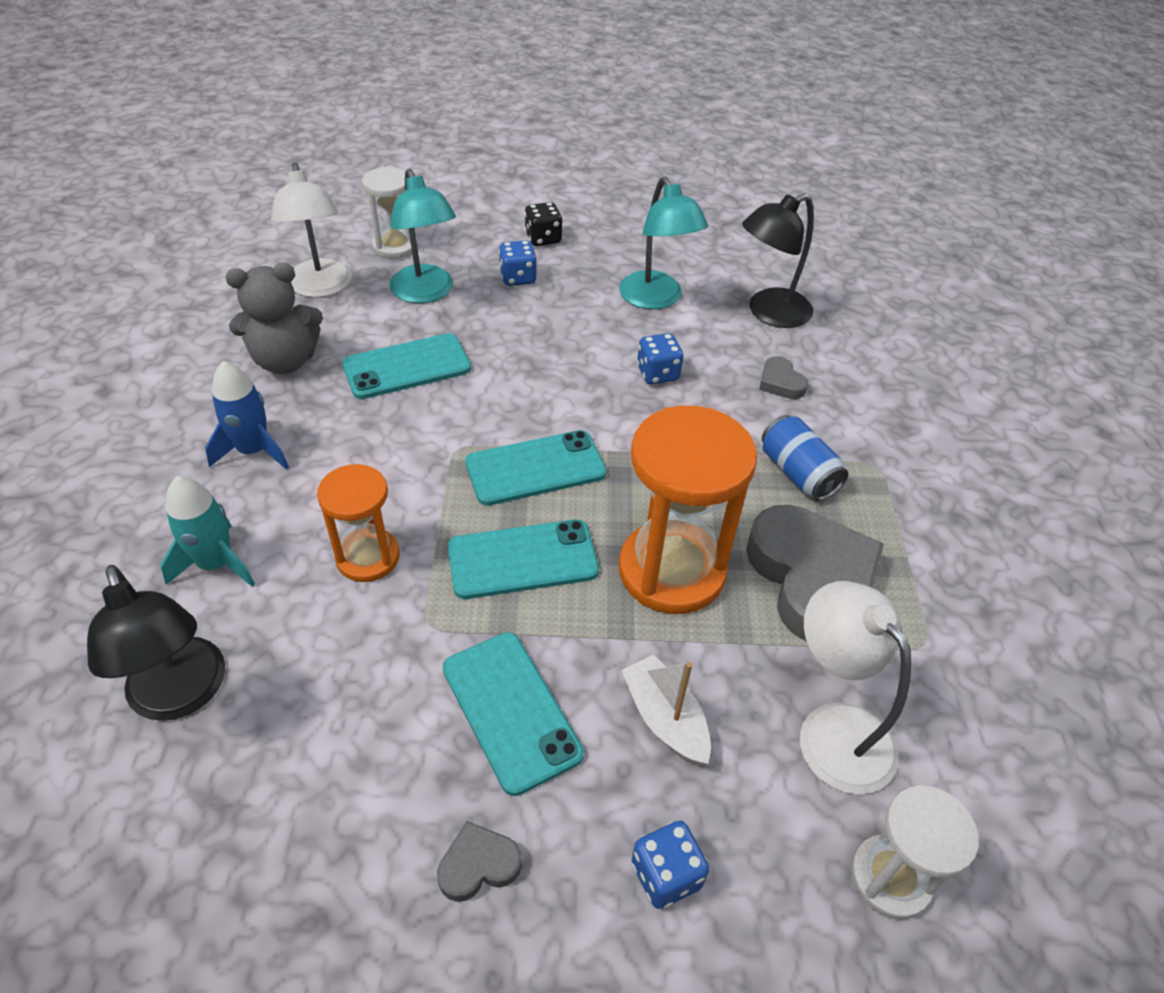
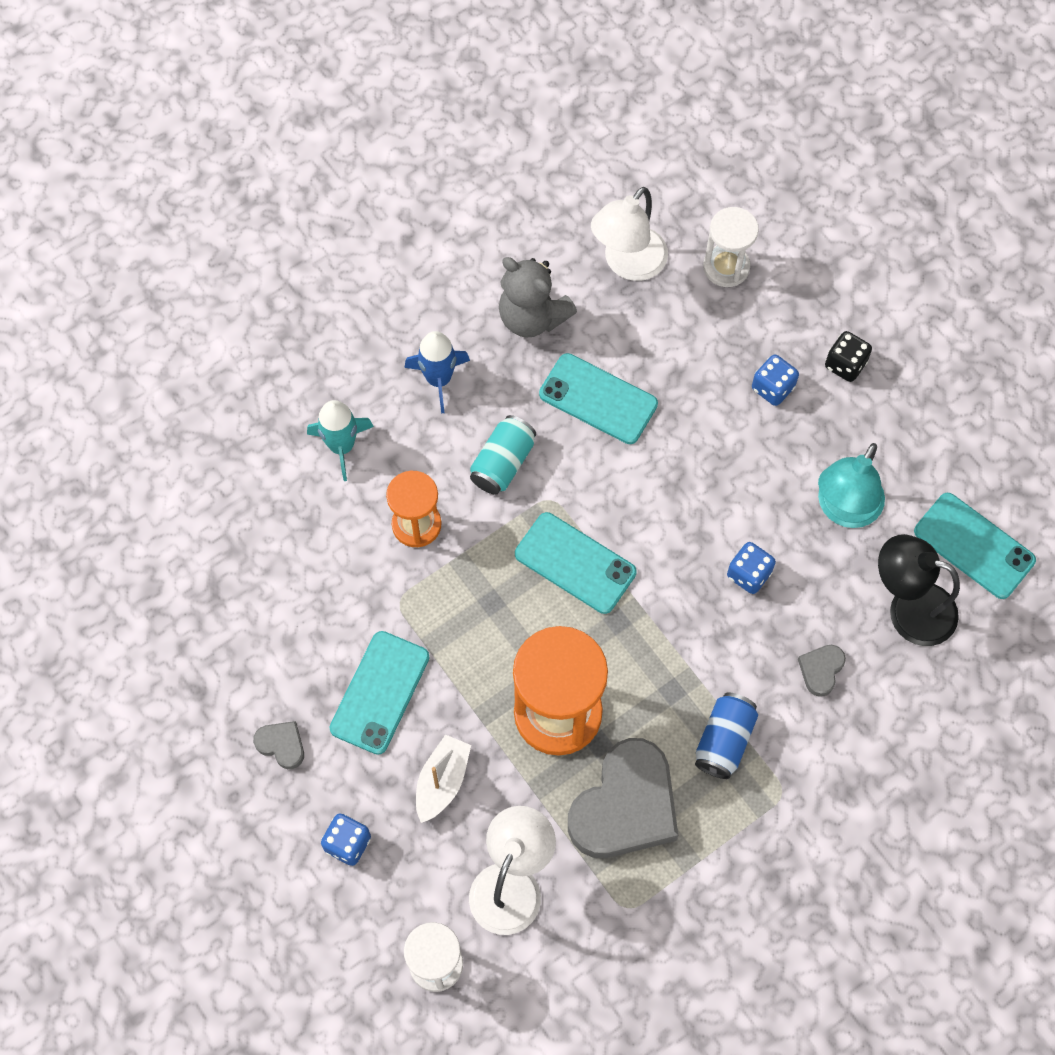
camera: 55 degrees right, 20 degrees up
black lamp [87,565,225,721] -> none
turquoise lamp [389,169,456,303] -> none
turquoise phone [448,519,599,599] -> turquoise phone moved to [914,493,1036,599]
none -> turquoise can [470,415,536,495]

